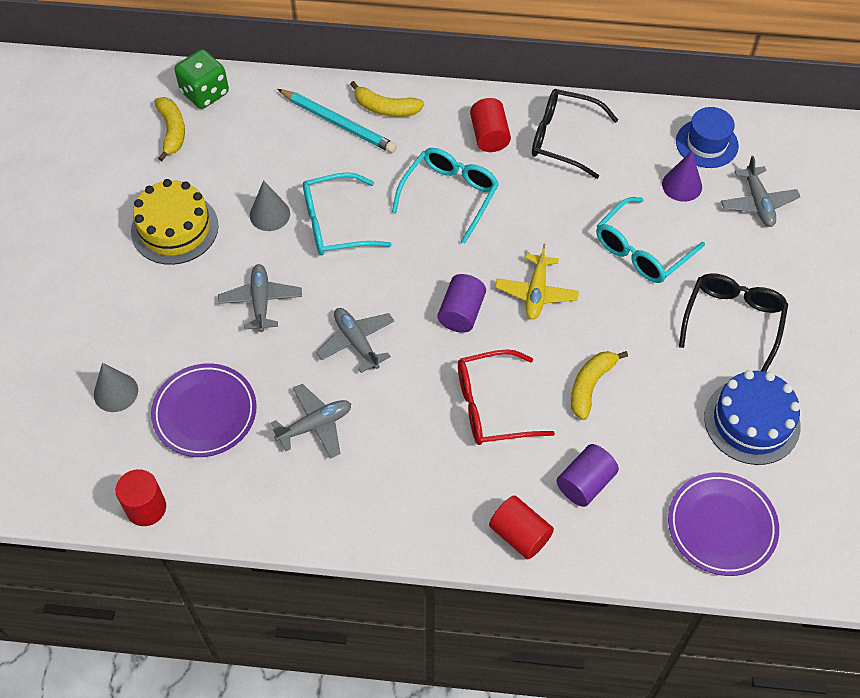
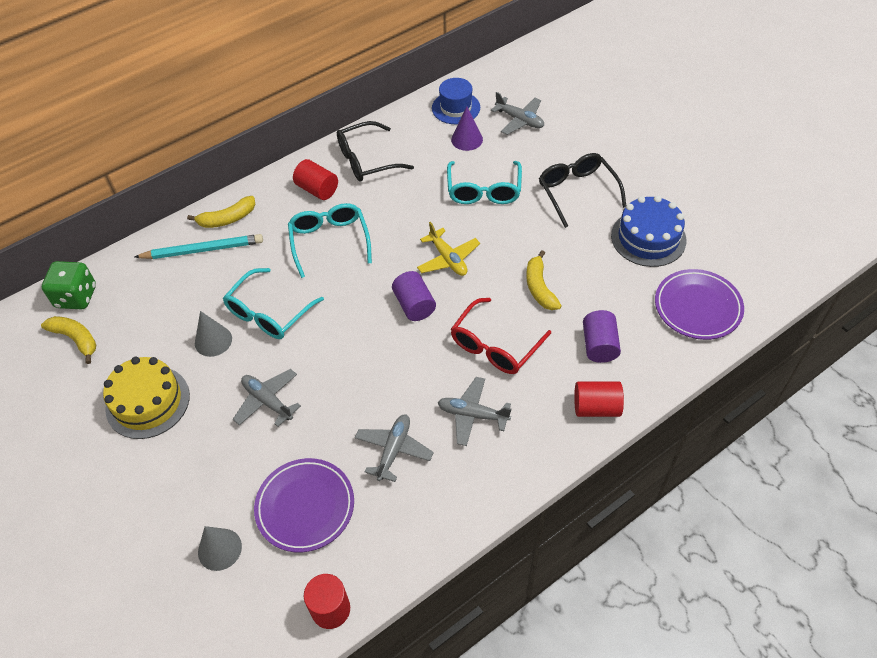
camera: 40 degrees left, 5 degrees down
grey plane [316,308,394,373] -> grey plane moved to [438,377,511,446]

